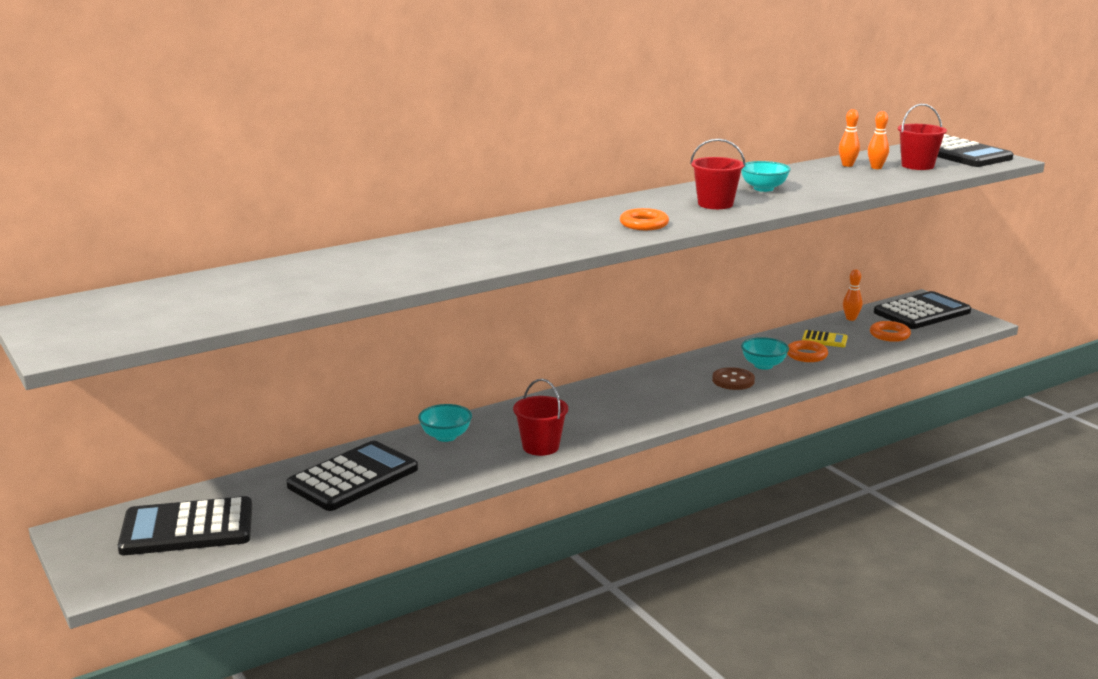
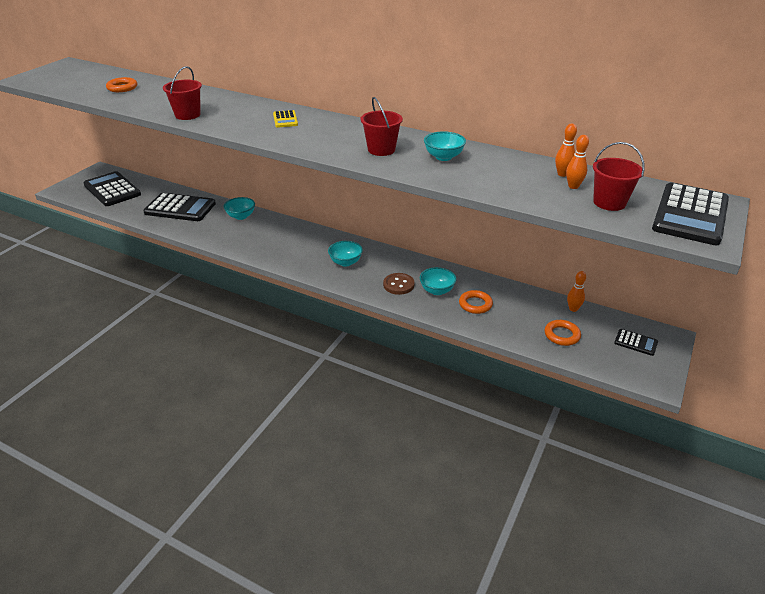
camera: 60 degrees right, 15 degrees up
red bucket [513,379,568,456] -> red bucket moved to [163,66,202,120]
orange ring [620,208,669,230] -> orange ring moved to [106,77,137,92]
yellow calculator [802,330,848,347] -> yellow calculator moved to [273,110,298,128]
black calculator [874,291,971,329] -> black calculator [614,329,658,356], size x0.47
none -> turquoise bowl [328,241,363,267]

